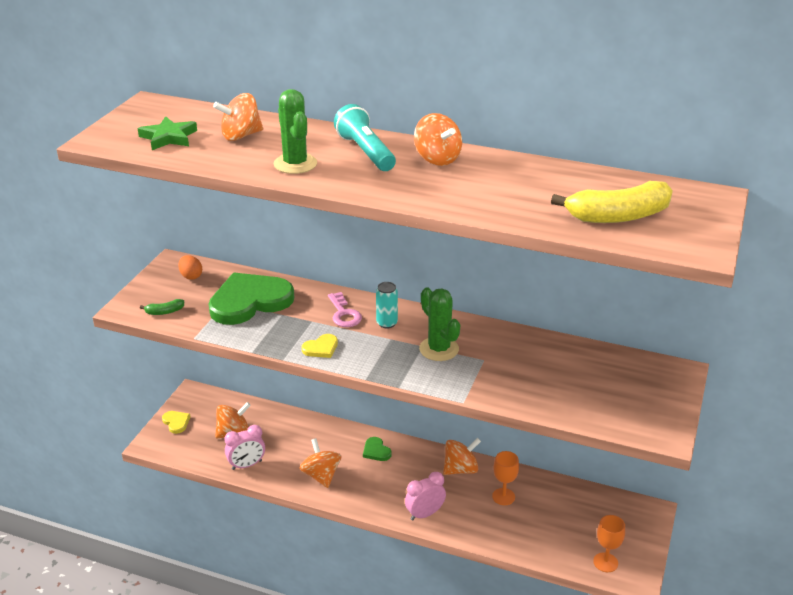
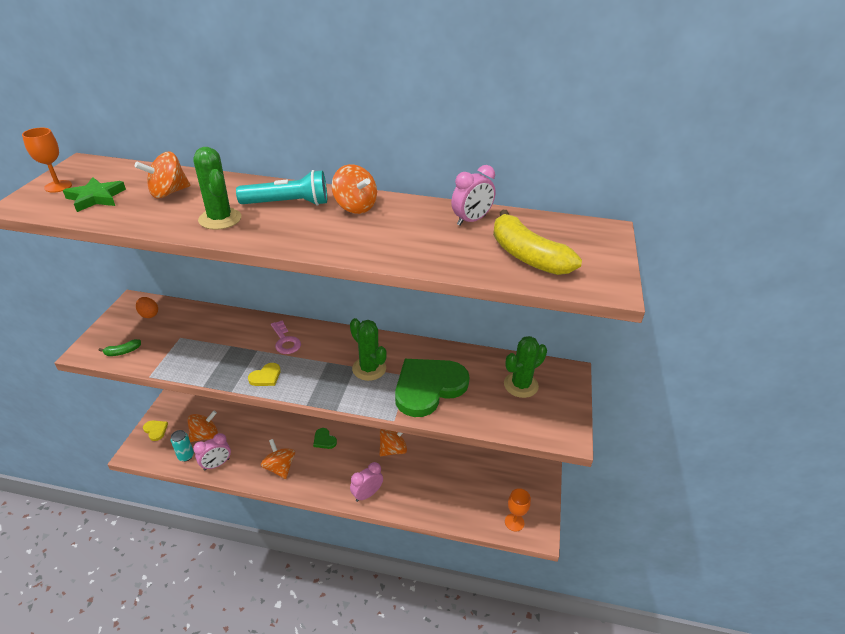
camera: 10 degrees left, 5 degrees up
green heart [209,273,294,325] -> green heart moved to [395,359,470,417]
turquoise flashlight [334,104,396,171] -> turquoise flashlight turned 120 degrees clockwise [236,170,327,206]
turquoise can [376,282,398,329] -> turquoise can moved to [171,430,194,462]
orange goblet [492,451,519,505] -> orange goblet moved to [22,128,72,193]
yellow banana [551,181,673,223] -> yellow banana turned 75 degrees clockwise [493,210,582,275]
none -> pink clock [451,165,495,226]
none -> green cactus [504,336,547,398]

